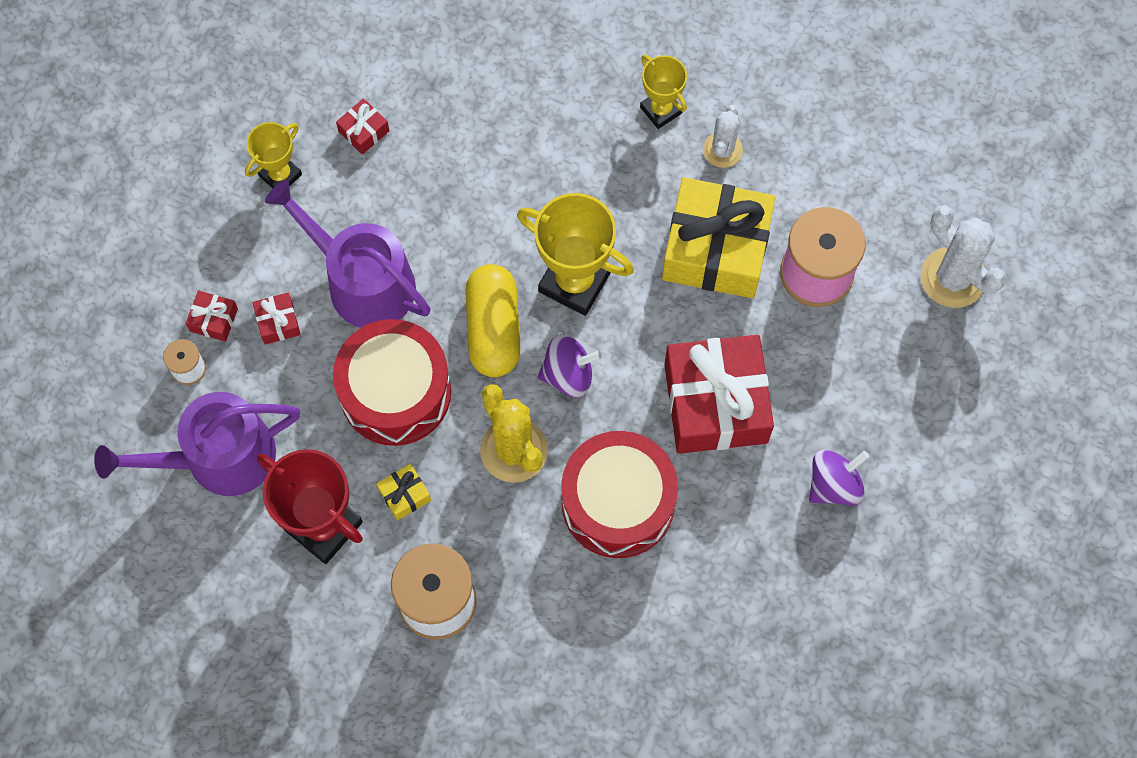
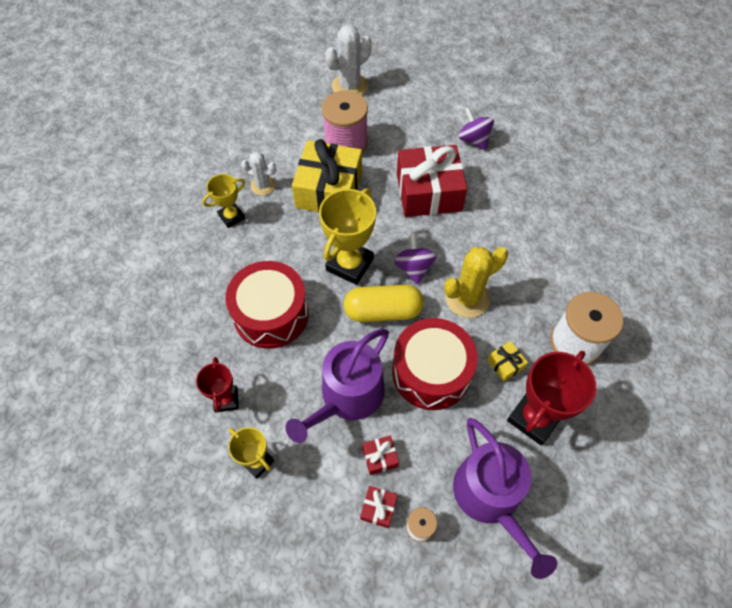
camera: 90 degrees left, 10 degrees down
red gift [336,98,389,155] -> red trophy [196,357,238,412]
red drum [561,431,678,558] -> red drum moved to [225,261,309,349]

